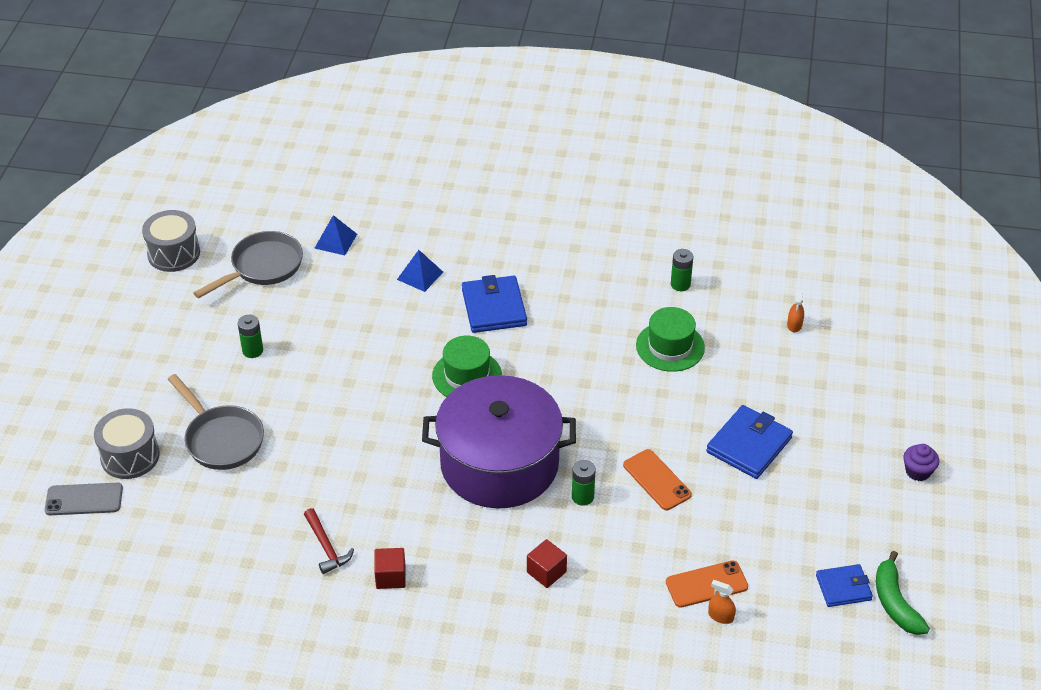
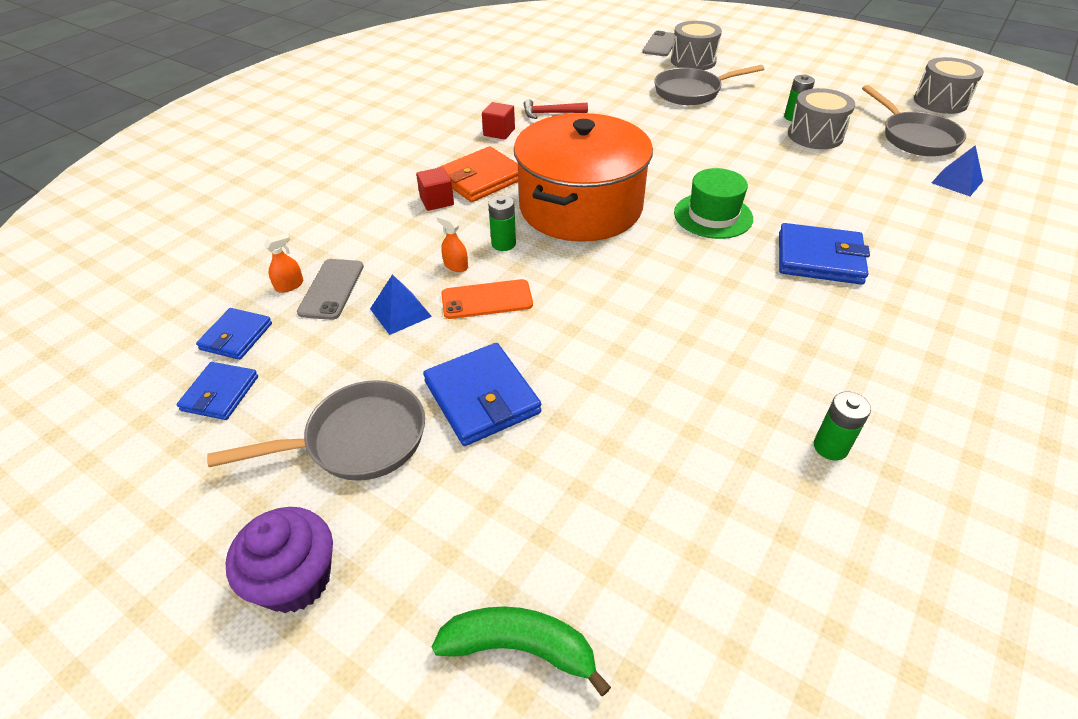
camera: 115 degrees right, 0 degrees up
blue pyramid [397,250,443,292] -> blue pyramid moved to [370,274,432,335]
purple pot [422,375,576,509] -> orange pot [514,113,653,242]
green hat [636,307,705,372] -> none
orange phone [666,561,748,608] -> grey phone [297,259,364,320]
orange spray bottle [787,291,804,332] -> orange spray bottle moved to [437,215,468,272]
green banana [876,551,930,635] -> green banana moved to [431,606,611,696]
purple cupcake [903,444,939,481] -> purple cupcake [226,507,333,613], size x1.60
none -> blue wallet [196,308,272,360]
none -> grey pan [207,380,425,481]
none -> orange wallet [438,146,518,202]
none -> grey drum [788,88,855,149]

